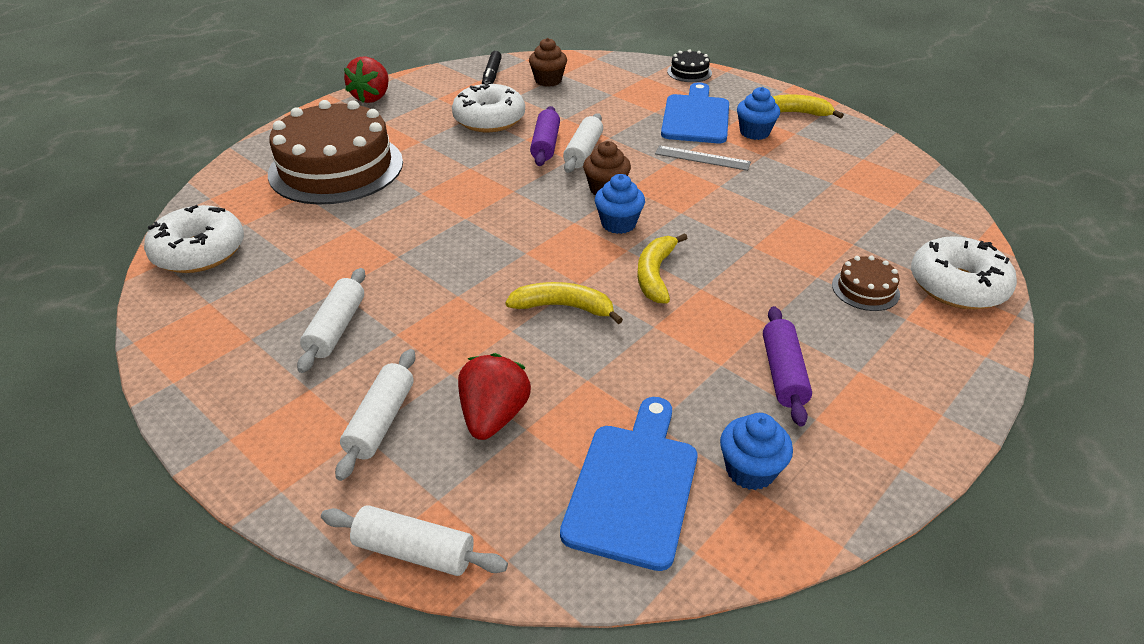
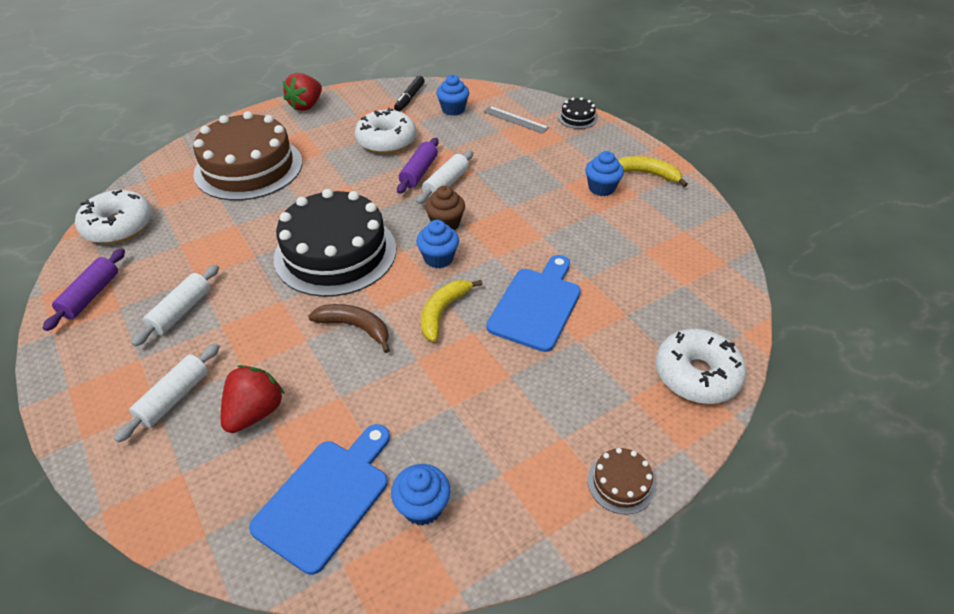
camera: 15 degrees right, 5 degrees up
white rolling pin [321,505,508,576] -> none
yellow banana [506,282,623,324] -> brown banana [308,304,390,353]
brown cupcake [529,38,567,87] -> blue cupcake [436,75,469,116]
grey ruler [655,146,751,171] -> grey ruler moved to [483,106,549,134]
blue cutting board [661,82,729,143] -> blue cutting board moved to [486,255,581,352]
purple rolling pin [763,306,812,426] -> purple rolling pin moved to [43,248,125,331]
brown cake [832,256,900,311] -> brown cake moved to [588,448,655,515]
none -> black cake [274,189,396,297]

